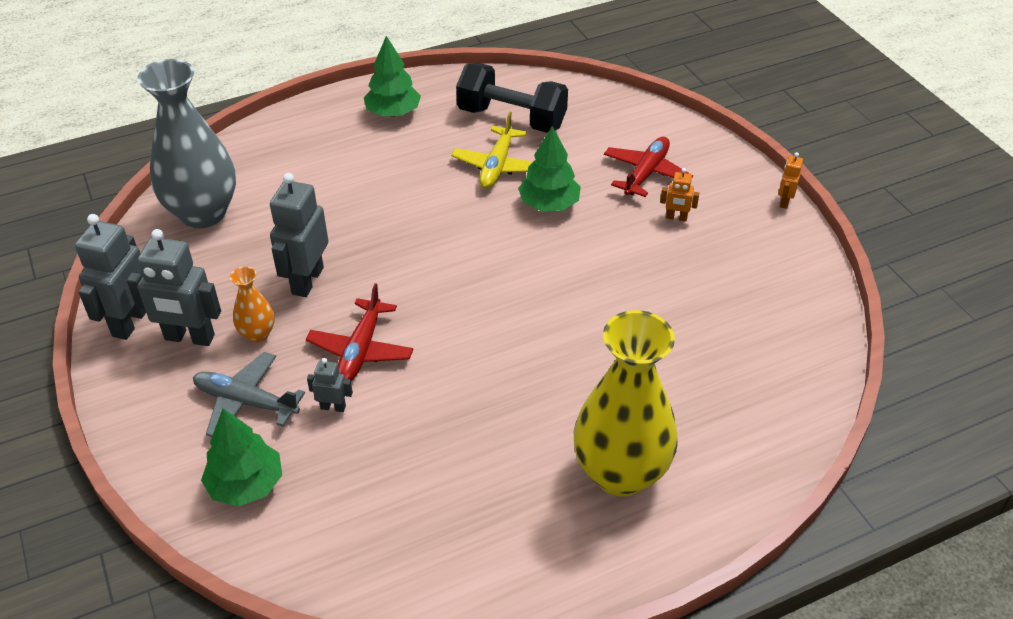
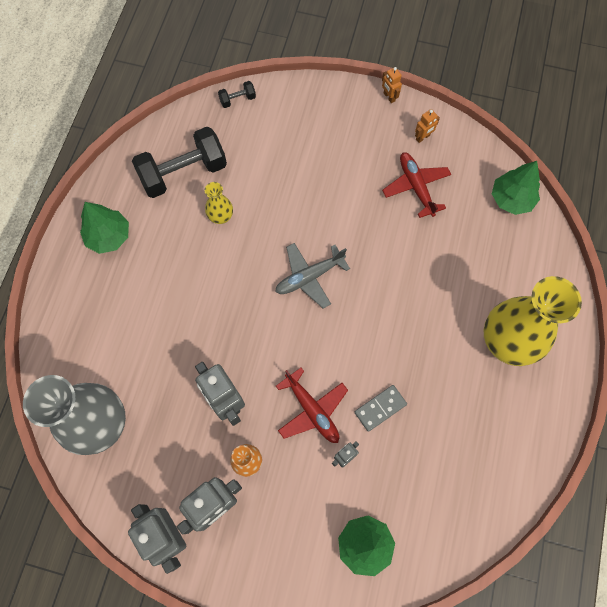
camera: 50 degrees left, 25 degrees up
grey plane [193,352,305,437] -> grey plane moved to [275,243,350,309]
yellow plane [451,111,533,189] -> yellow vase [205,182,233,224]
green tree [518,126,581,211] -> green tree moved to [492,161,540,215]
red plane [604,137,693,197] -> red plane moved to [382,152,451,218]
orange robot [660,168,699,221] -> orange robot moved to [415,109,440,143]
none -> black dumbbell [218,81,256,108]
none -> grey domino [355,385,407,432]

